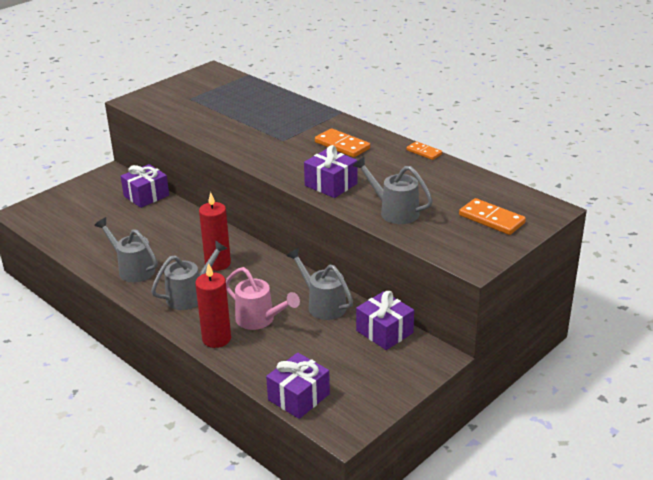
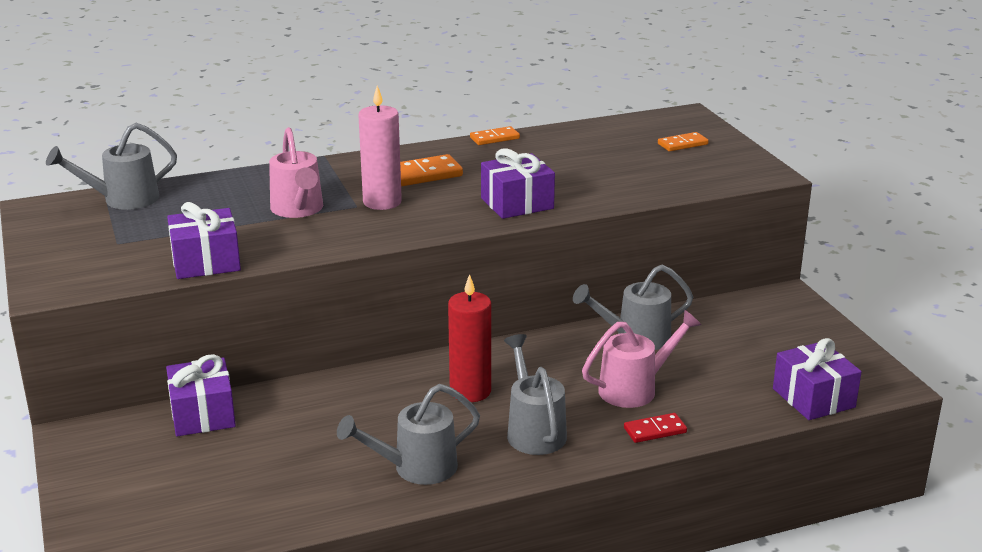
camera: 65 degrees left, 5 degrees down
red candle [195,263,231,348] -> red domino [624,413,687,443]
grey watering can [353,157,433,224] -> grey watering can moved to [46,123,177,210]
purple gift [356,291,414,350] -> purple gift moved to [167,202,241,279]
orange domino [459,198,526,235] -> orange domino [658,132,709,151], size x0.62
none -> pink watering can [269,127,323,218]
none -> pink candle [358,85,402,210]

